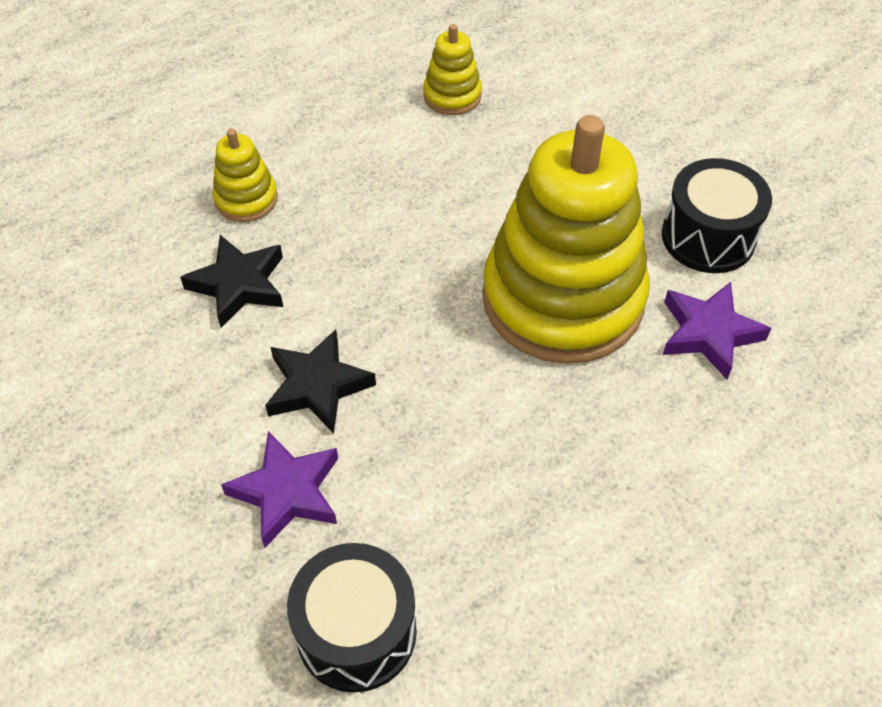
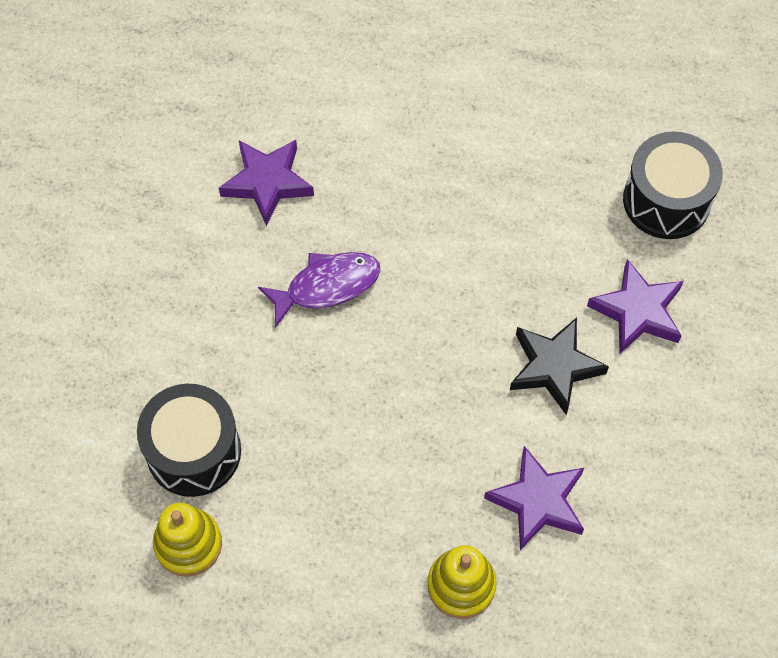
camera: 135 degrees left, 10 degrees up
black star [180,235,283,328] -> purple star [484,446,584,550]
yellow stacking toy [482,115,650,364] -> purple fish [258,252,381,328]
black drum [662,158,772,273] -> black drum moved to [137,384,241,497]

